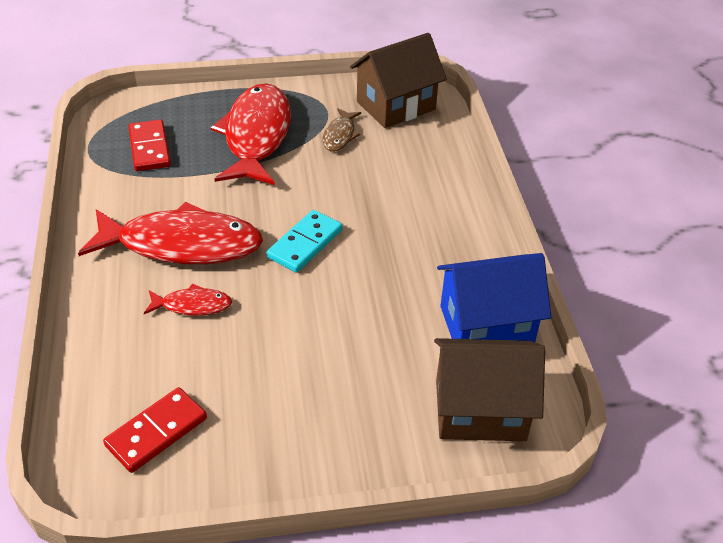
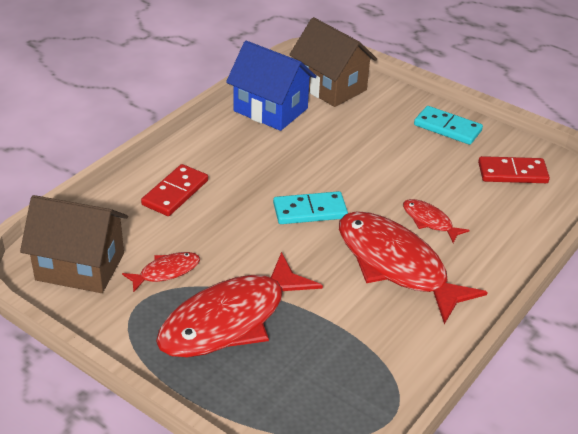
camera: 135 degrees left, 5 degrees down
red domino [128,120,171,171] -> red domino moved to [141,164,208,216]
brown fish [322,108,361,152] -> red fish [122,252,200,293]
none -> turquoise domino [414,106,483,145]

